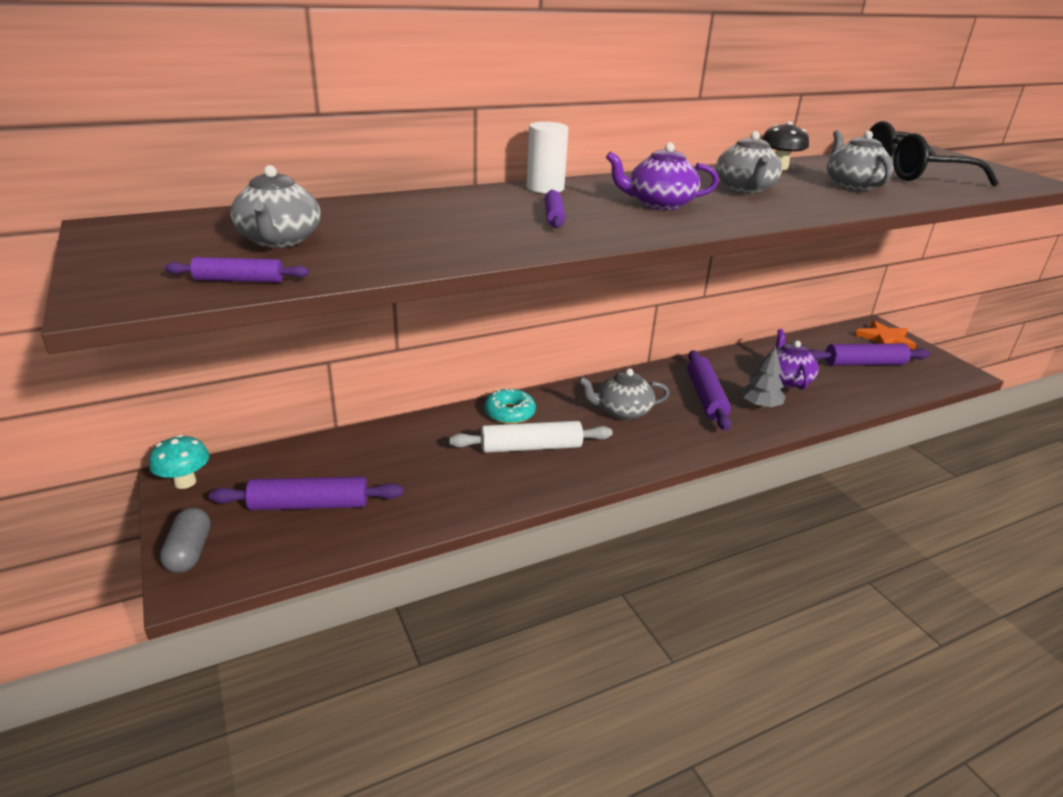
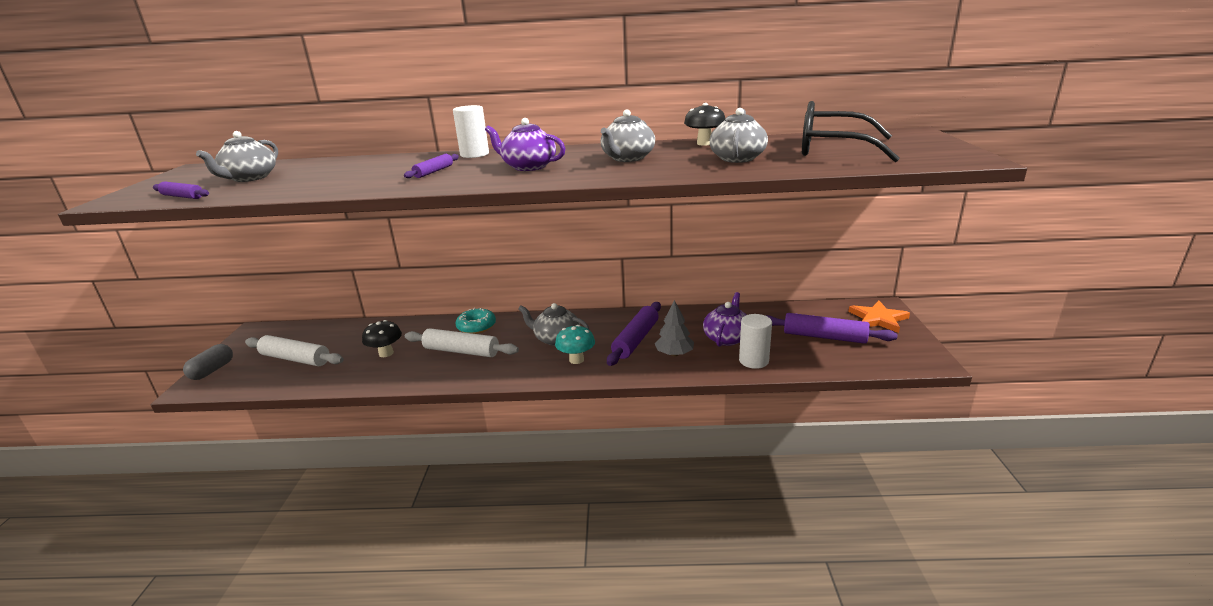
camera: 30 degrees right, 5 degrees down
turquoise mushroom [149,435,209,489] -> turquoise mushroom moved to [555,325,595,364]
purple rolling pin [209,476,403,510] -> white rolling pin [245,335,344,366]
none -> black mushroom [362,320,402,357]
none -> white cylinder [739,314,772,369]

